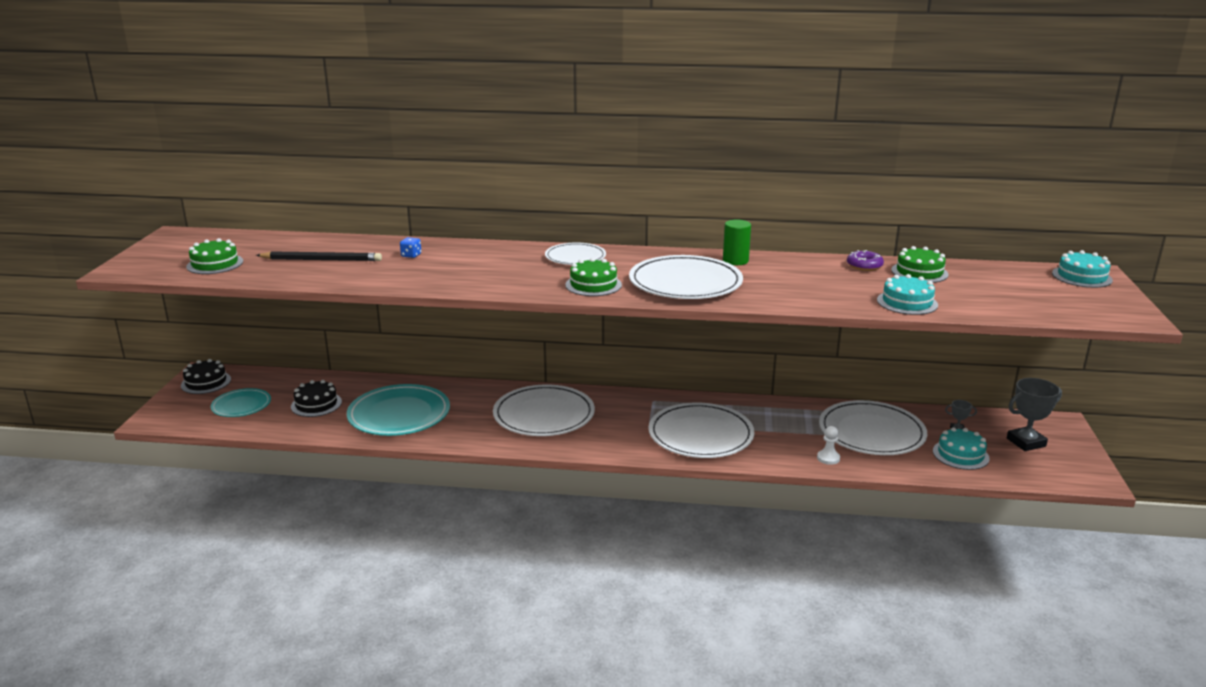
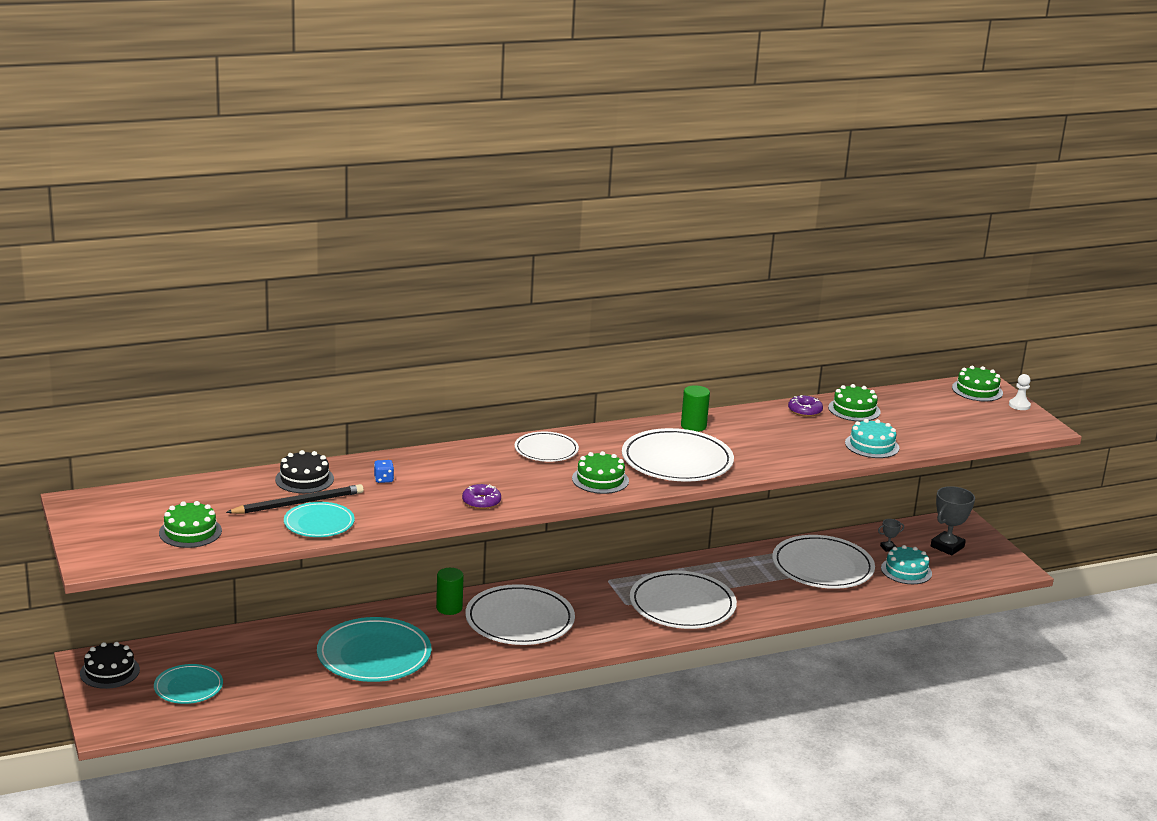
camera: 30 degrees left, 0 degrees up
black cake [291,380,342,417] -> black cake moved to [275,450,334,493]
white pawn [817,426,840,465] -> white pawn moved to [1009,374,1031,410]
turquoise cake [1052,250,1113,288] -> green cake [952,366,1003,401]
none -> turquoise plate [284,502,355,537]
none -> green cylinder [436,568,464,615]
none -> purple donut [462,484,501,509]

